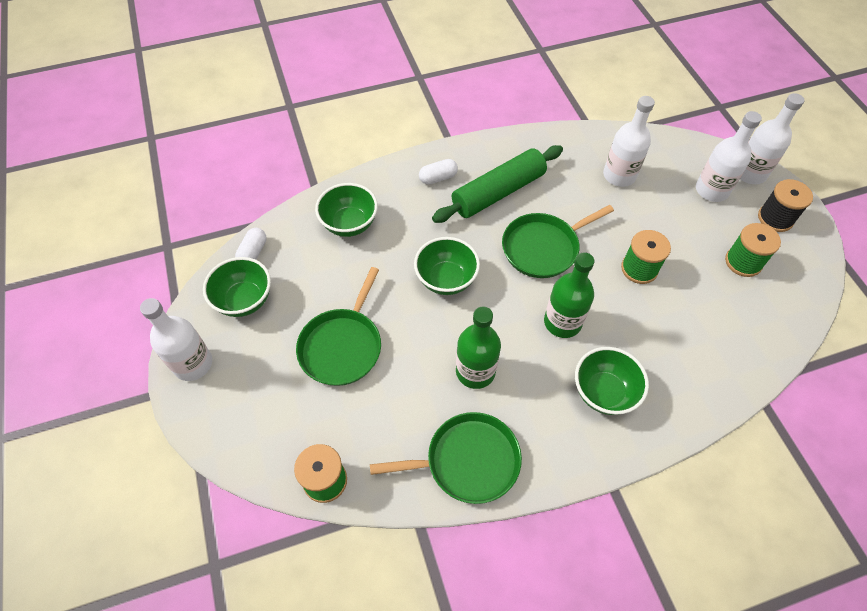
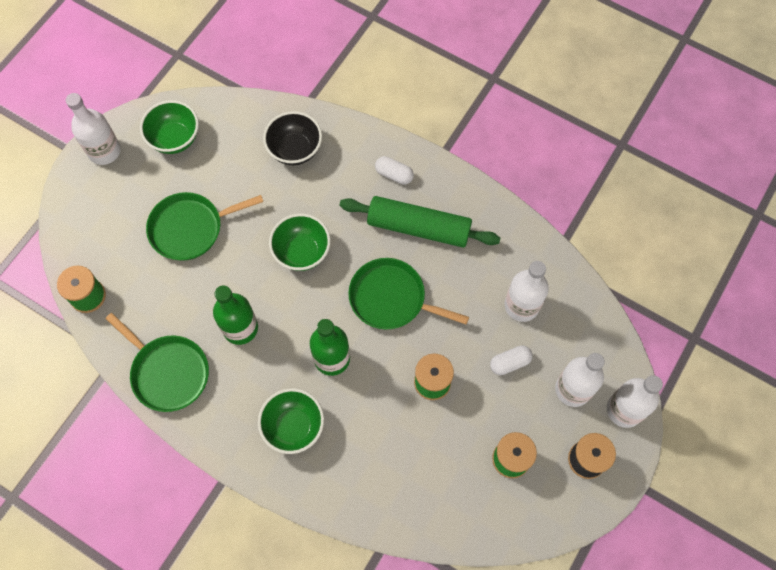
camera: 50 degrees right, 10 degrees up
white capsule [235,228,267,260] -> white capsule moved to [490,345,533,375]
green bowl [315,183,378,237] -> black bowl [263,111,322,165]

